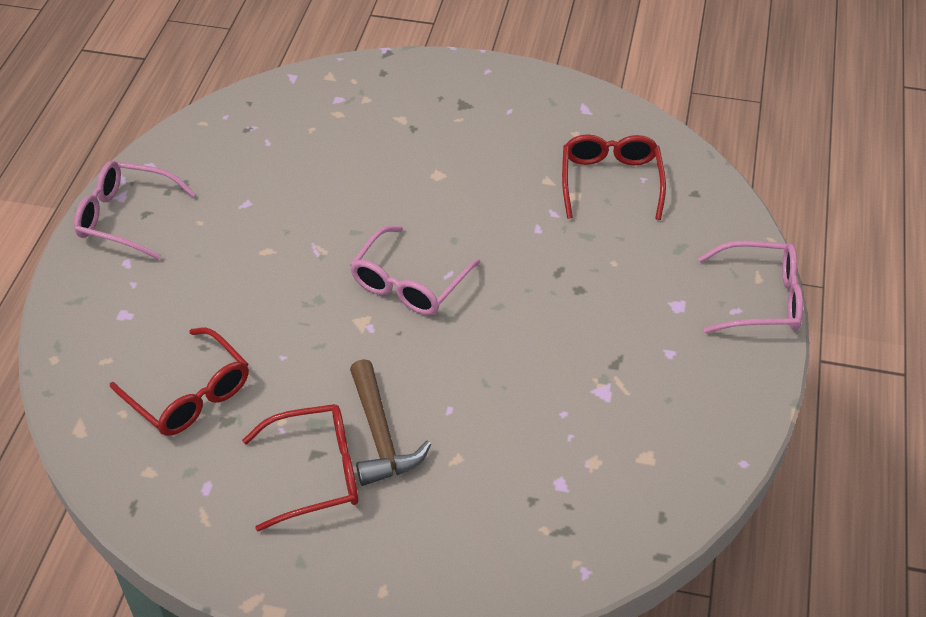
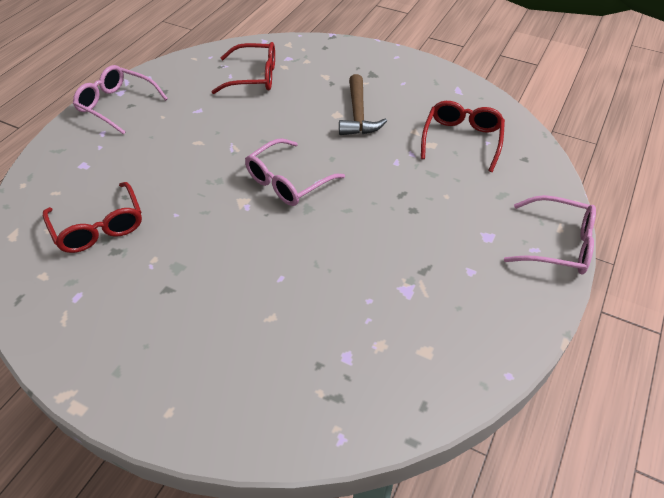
camera: 15 degrees right, 0 degrees up
red glasses [242,404,358,531] -> red glasses moved to [211,42,275,94]
brown hammer [350,359,431,486] -> brown hammer moved to [339,74,387,135]

